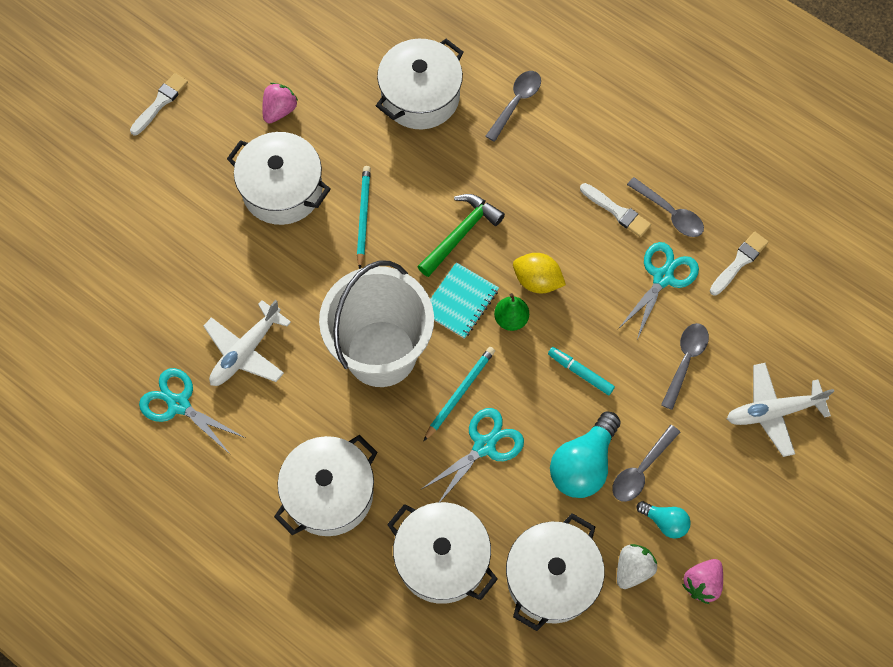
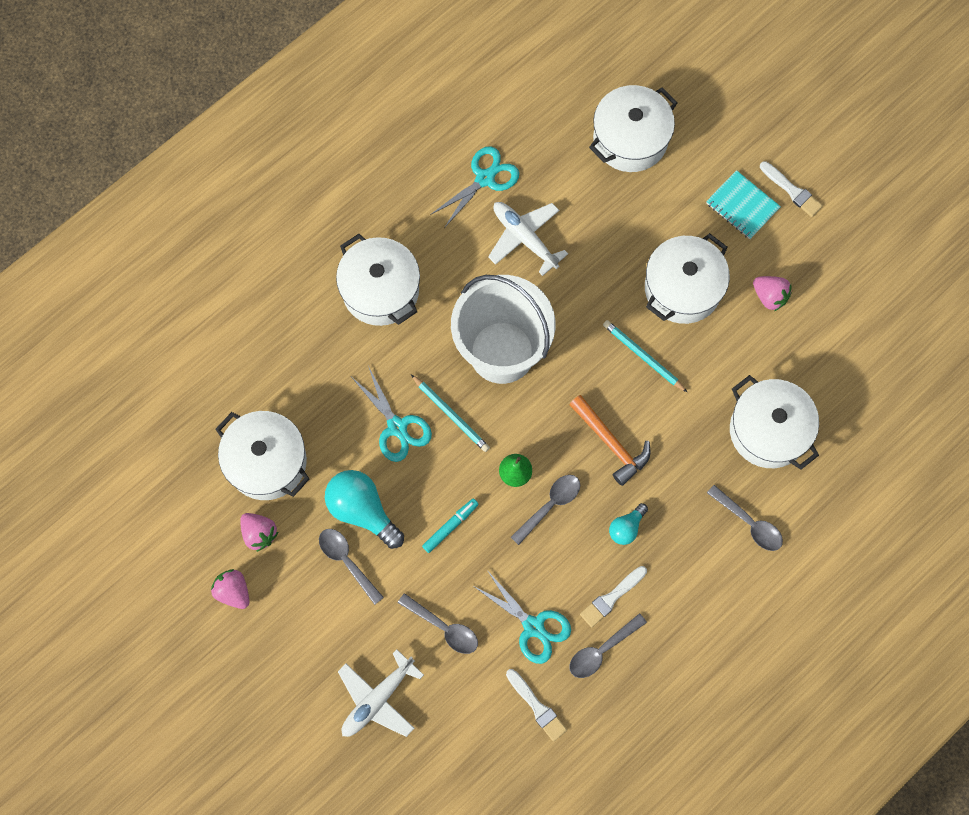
camera: 100 degrees right, 5 degrees up
turquoise pencil [357,166,371,269] -> turquoise pencil turned 150 degrees counterclockwise [603,320,688,393]
white pot [387,502,498,604] -> white pot moved to [589,85,678,172]
green hammer [417,194,505,277] -> orange hammer [569,395,650,486]
turquoise notebook [430,262,499,339] -> turquoise notebook moved to [706,170,781,239]
yellow lemon [513,253,566,293] -> grey spoon [511,475,580,545]
white strawberry [617,544,657,589] -> pink strawberry [240,513,278,552]
turquoise light bulb [637,501,691,539] -> turquoise light bulb moved to [609,503,648,545]
white plane [727,363,834,457] -> white plane turned 135 degrees counterclockwise [338,649,424,737]

